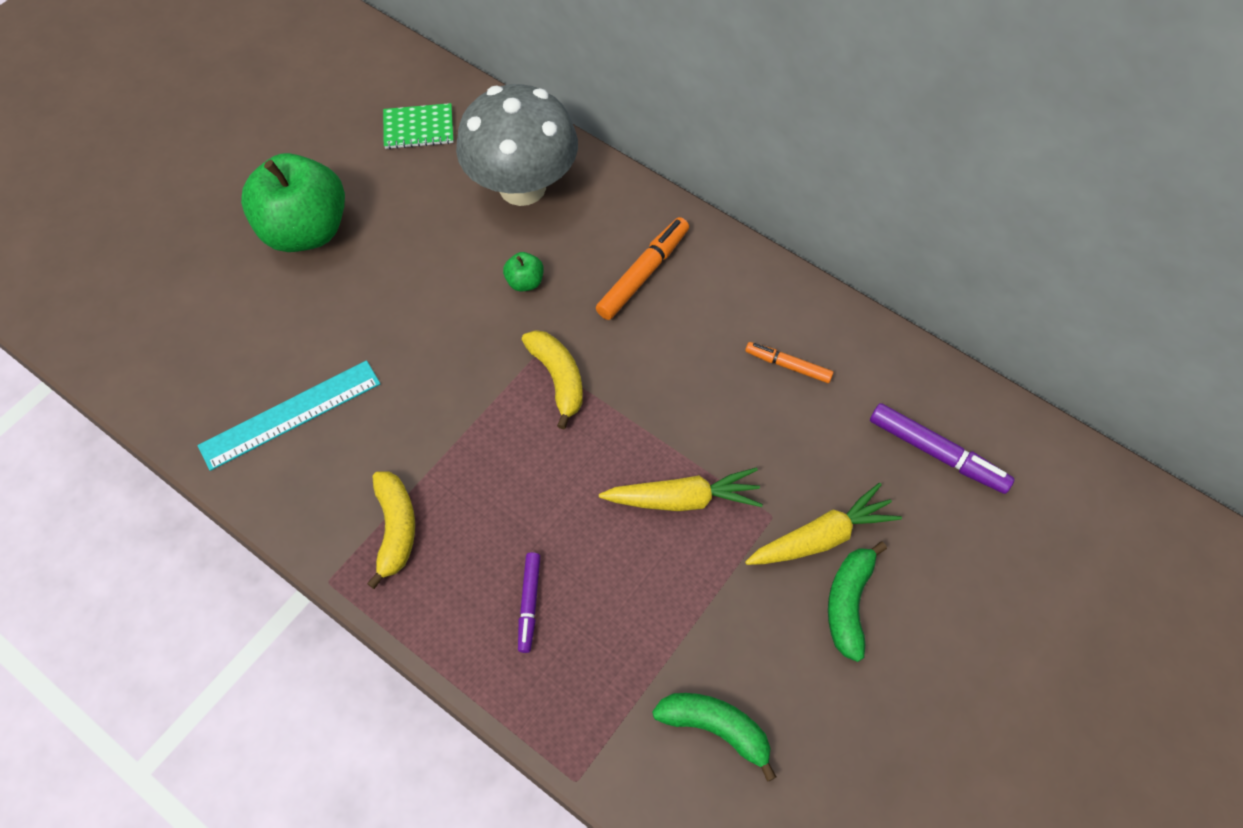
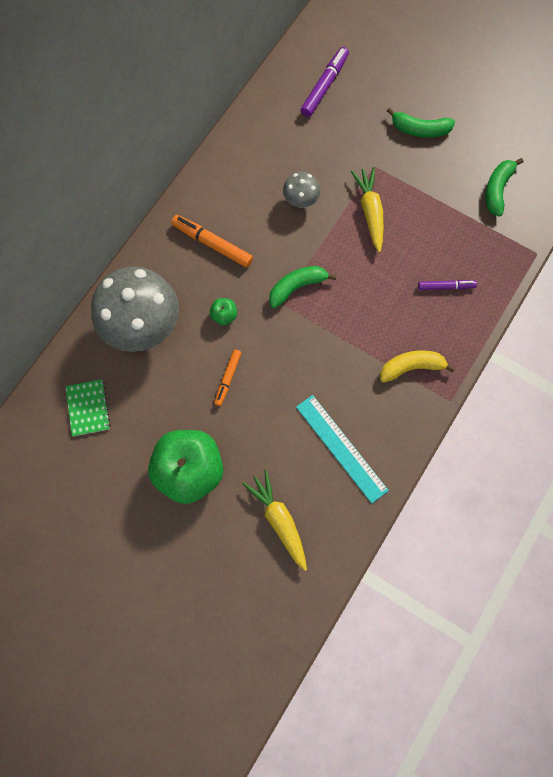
camera: 95 degrees left, 10 degrees up
yellow banana [522,330,583,429] -> green banana [269,266,337,308]
orange marker [745,342,834,383] -> orange marker moved to [214,349,241,406]
yellow carrot [745,483,902,565] -> yellow carrot moved to [242,470,307,571]
none -> grey mushroom [283,172,320,208]

